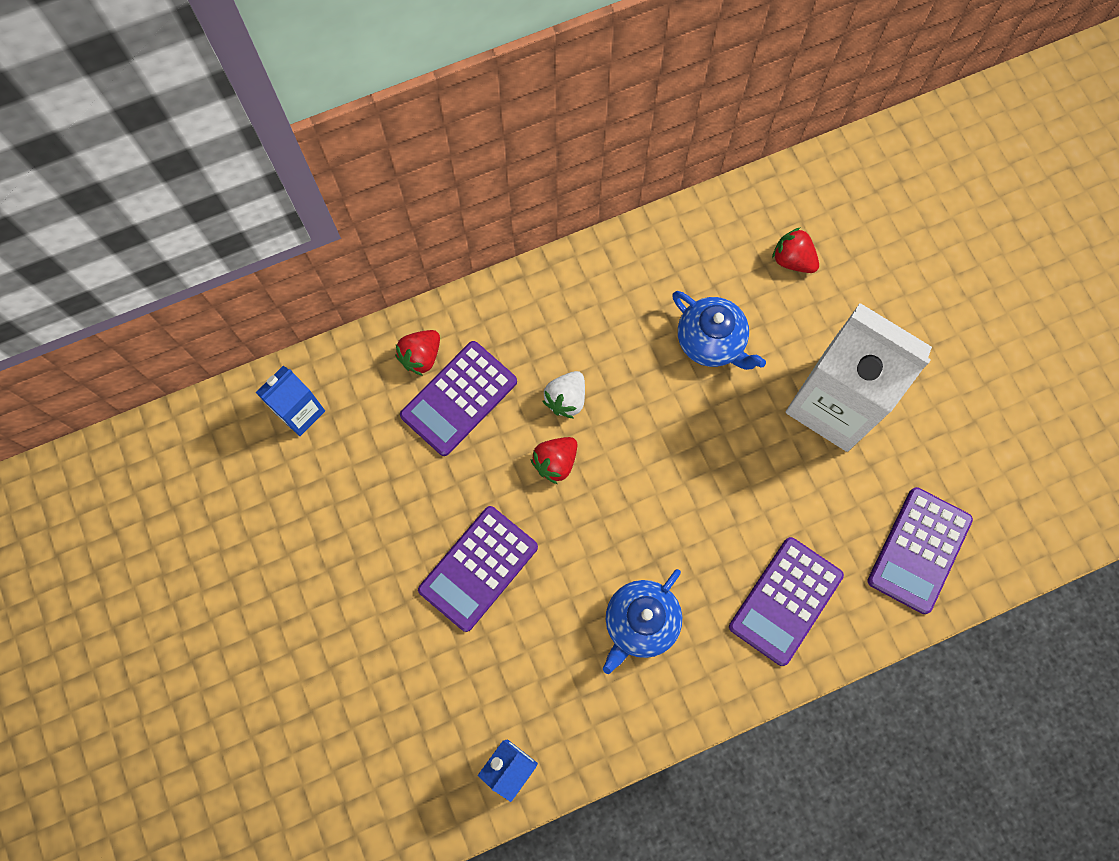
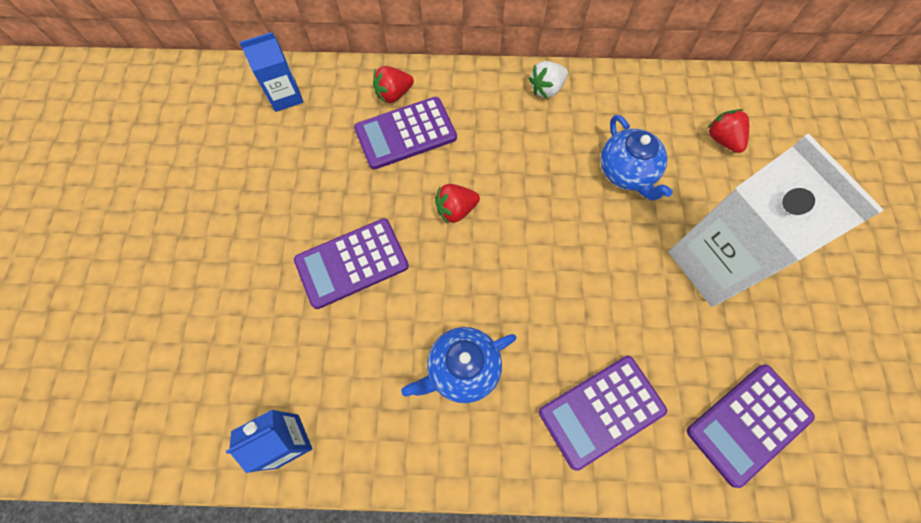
camera: 25 degrees right, 5 degrees down
white strawberry [543,371,585,418] -> white strawberry moved to [529,61,568,98]

